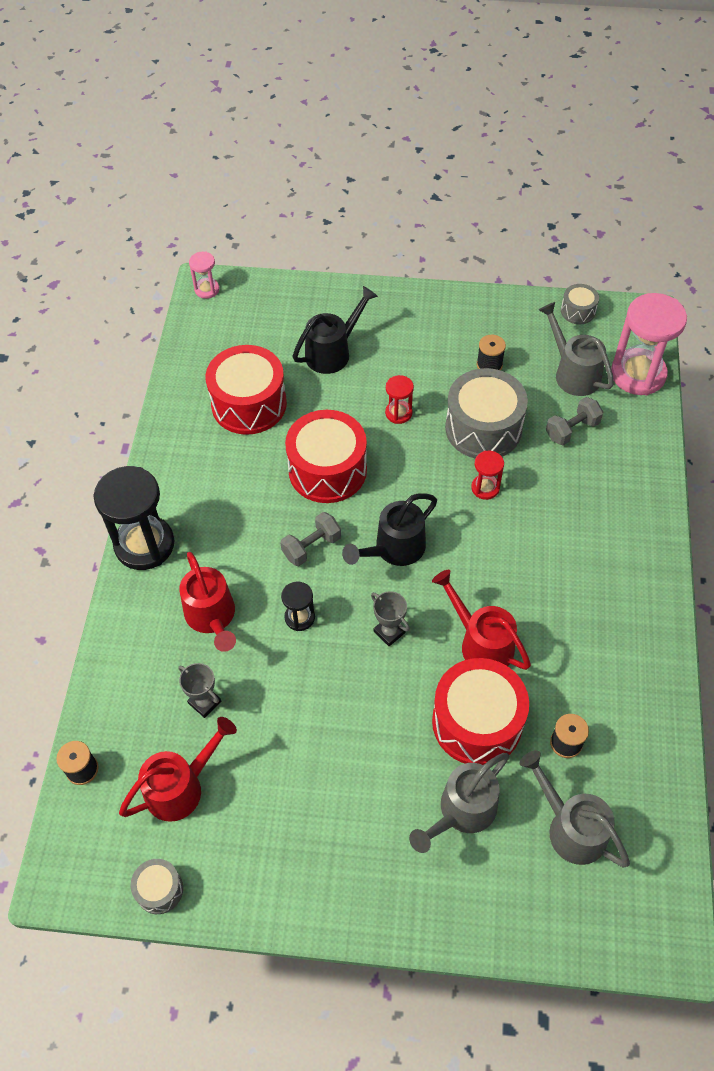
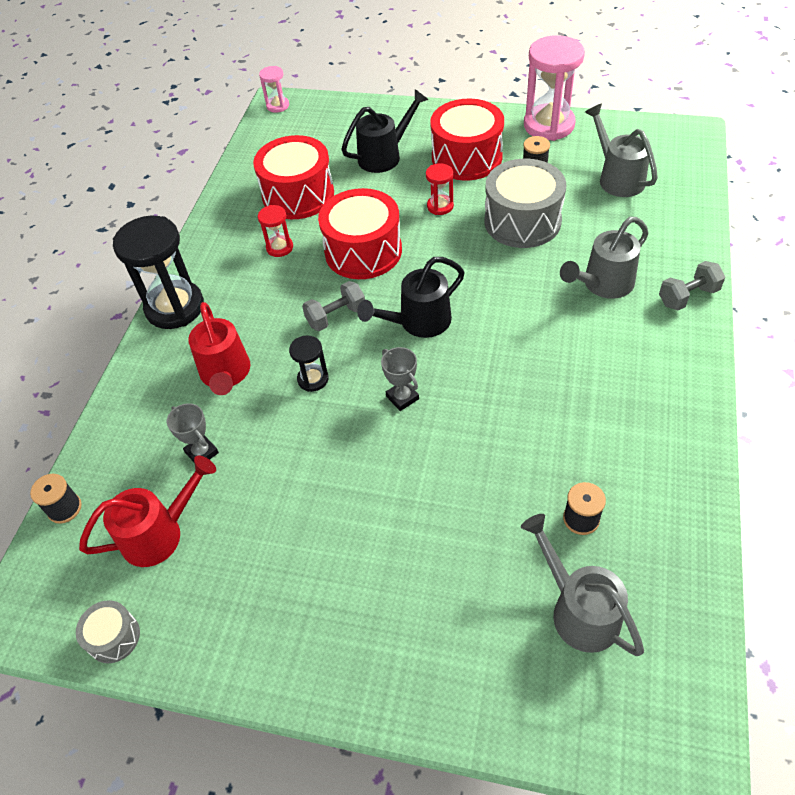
camera: 10 degrees right, 5 degrees down
grey watering can [409,753,510,853] -> grey watering can moved to [560,217,649,299]
red watering can [432,570,531,670] -> none
red drum [432,658,529,765] -> red drum moved to [430,99,504,181]
red hourglass [471,450,504,500] -> red hourglass moved to [258,205,293,257]
grey dumbbell [546,397,603,445] -> grey dumbbell moved to [659,261,725,311]
grey drum [561,284,599,324] -> none
pink hourglass [611,293,687,395] -> pink hourglass moved to [524,35,585,141]

